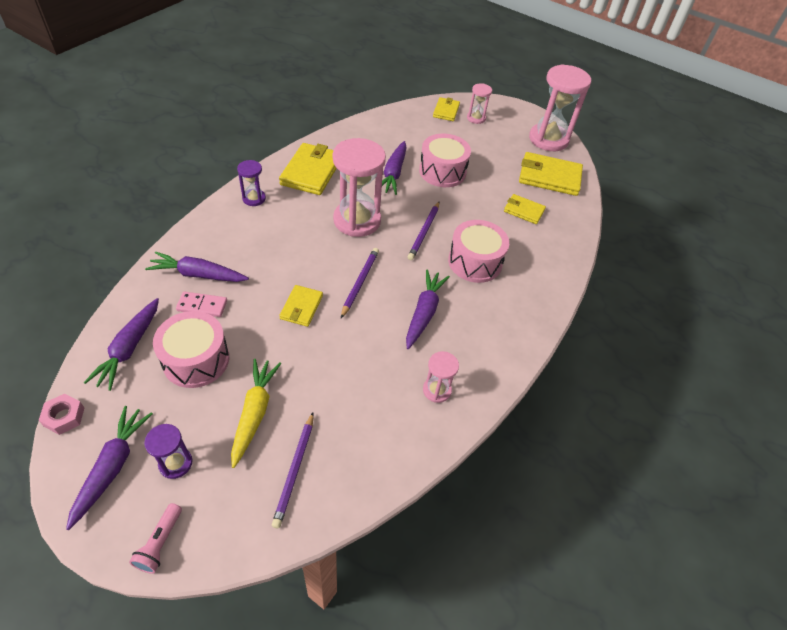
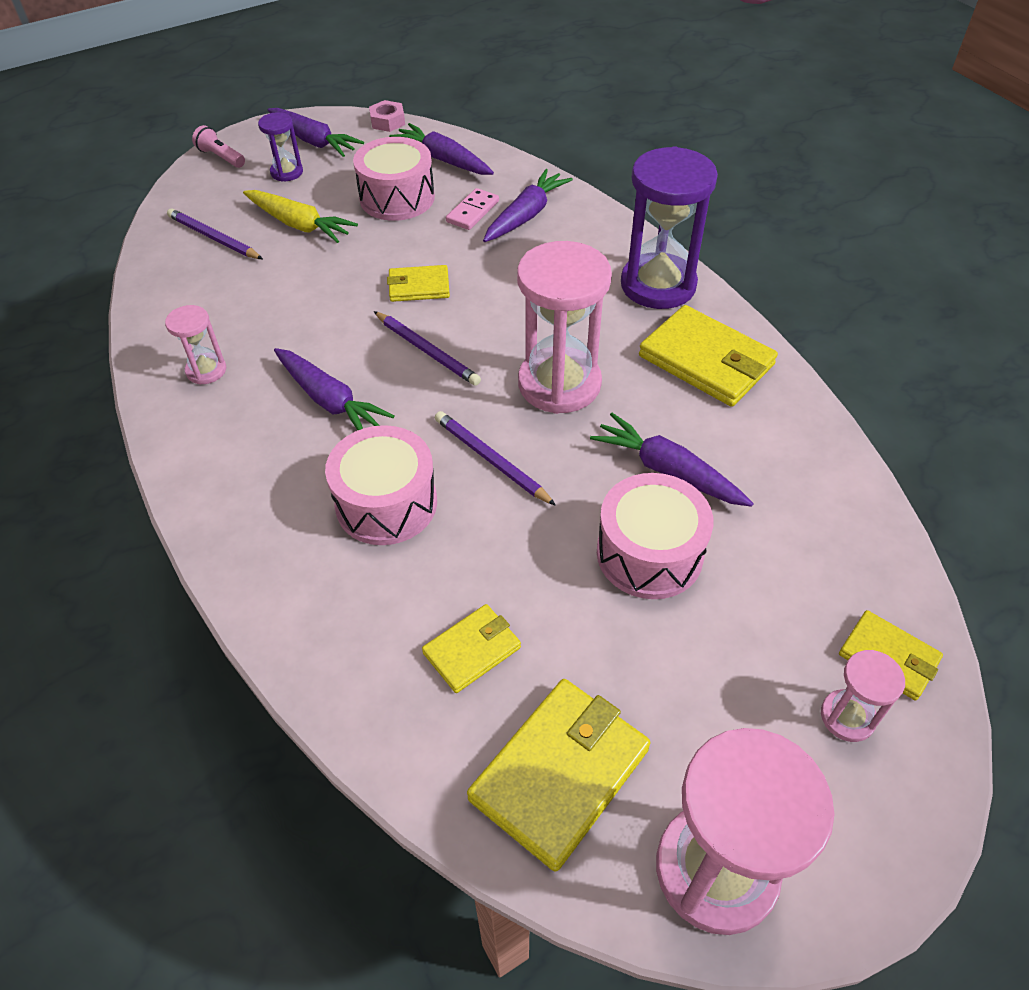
camera: 120 degrees right, 0 degrees up
purple hourglass [237,160,266,206] -> purple hourglass [621,146,718,309], size x2.05
yellow wallet [279,285,323,327] -> yellow wallet turned 45 degrees counterclockwise [387,265,450,302]

